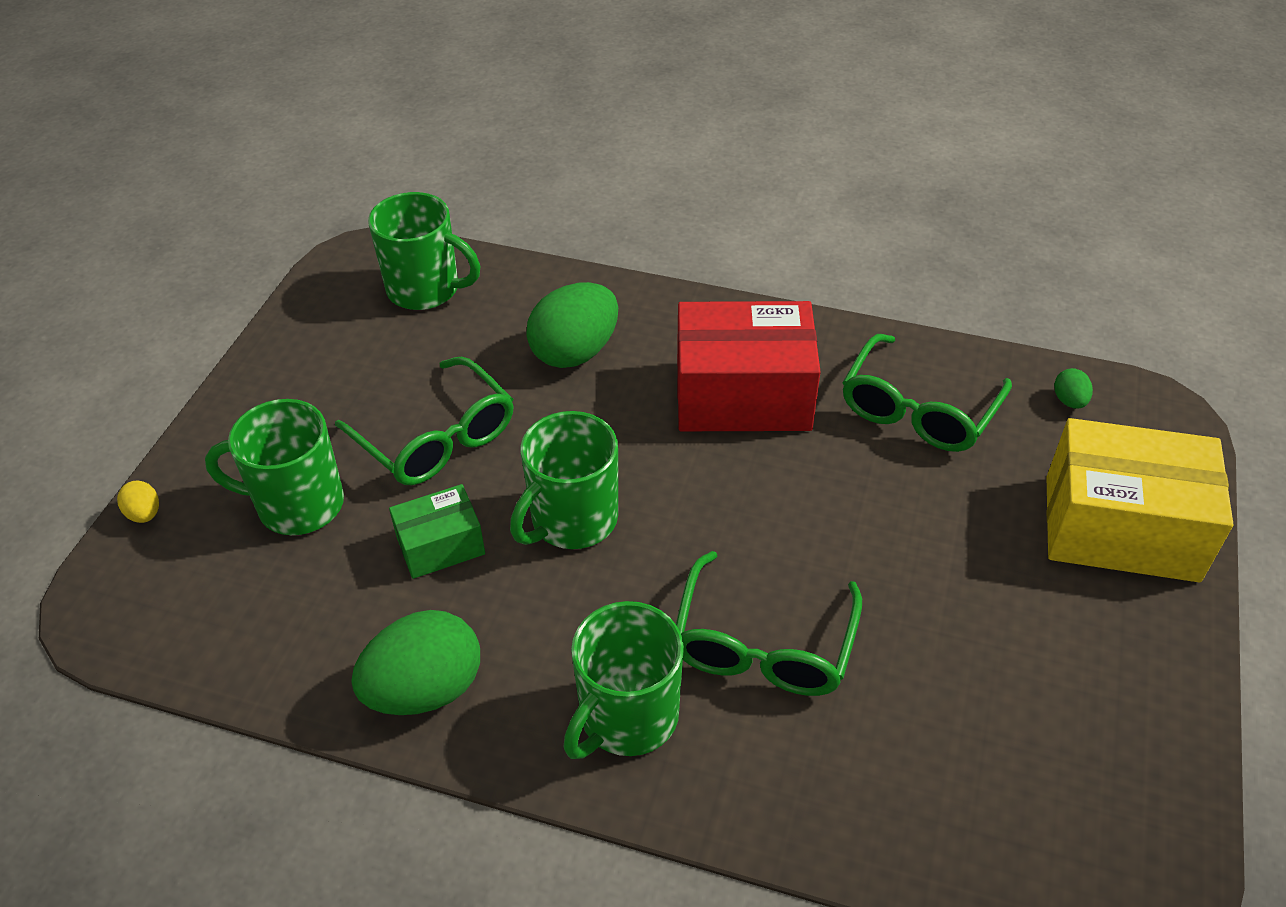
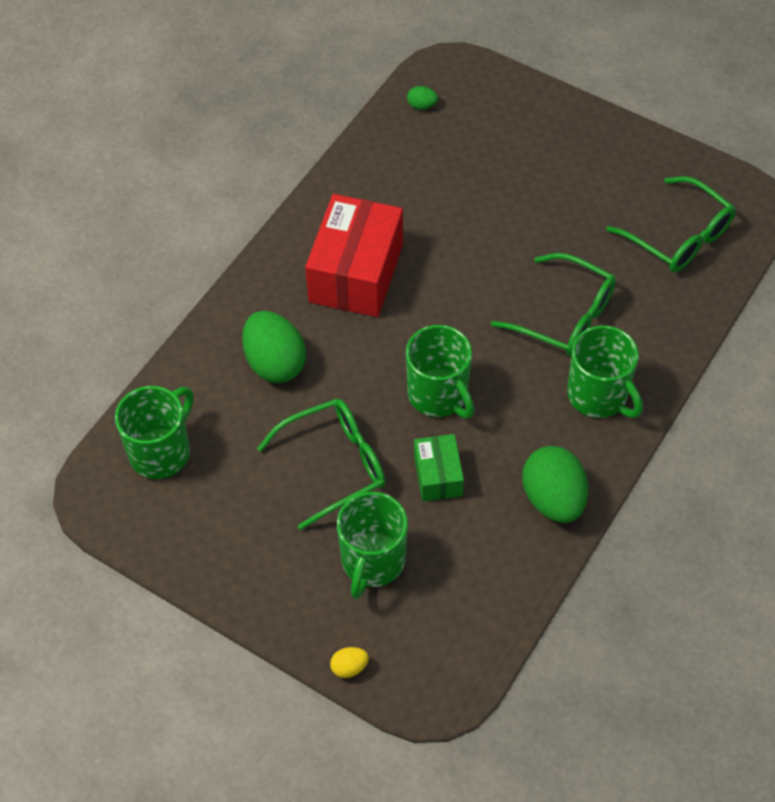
camera: 75 degrees left, 10 degrees up
green glasses [842,334,1012,452] -> green glasses moved to [606,176,736,272]
yellow box [1046,418,1233,583] -> none

